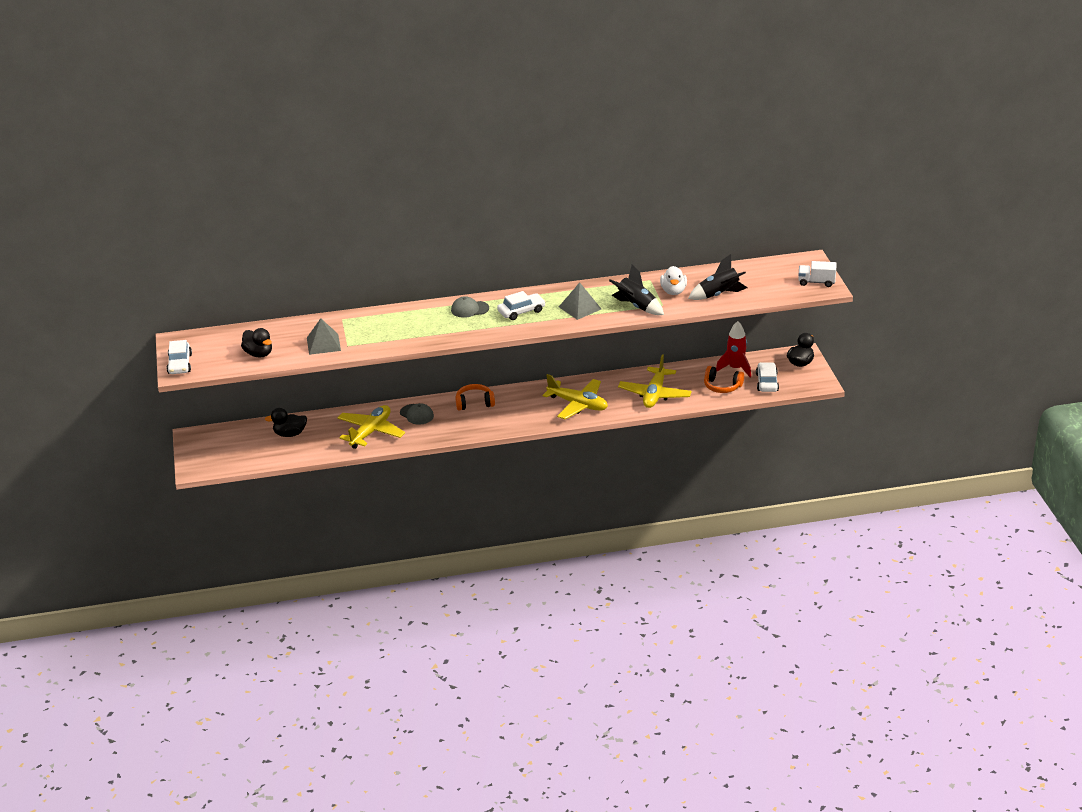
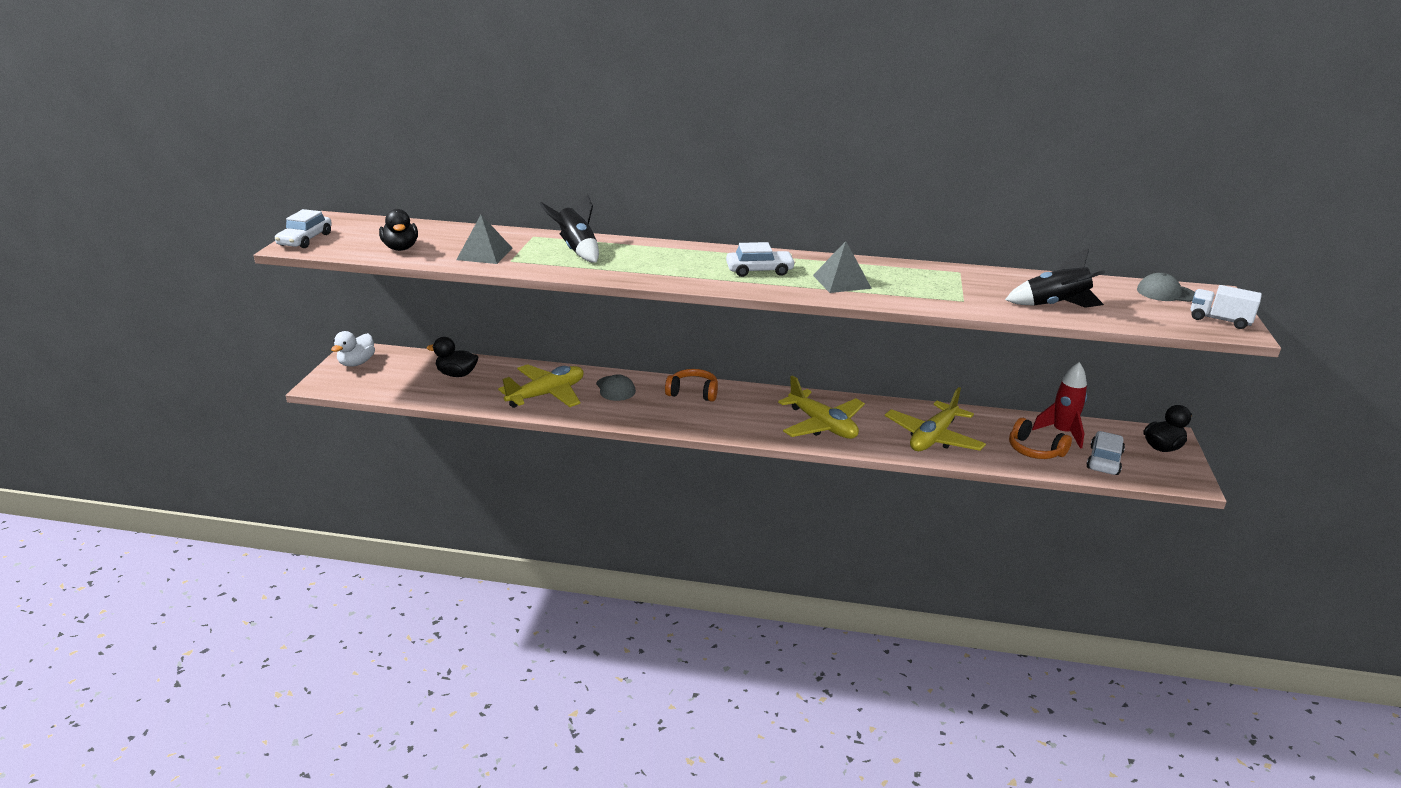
camera: 20 degrees right, 5 degrees down
grey cap [451,296,489,318] -> grey cap moved to [1137,273,1195,302]
black rocket [609,264,664,315] -> black rocket moved to [540,194,599,263]
white duck [660,266,687,295] -> white duck moved to [331,331,375,367]

